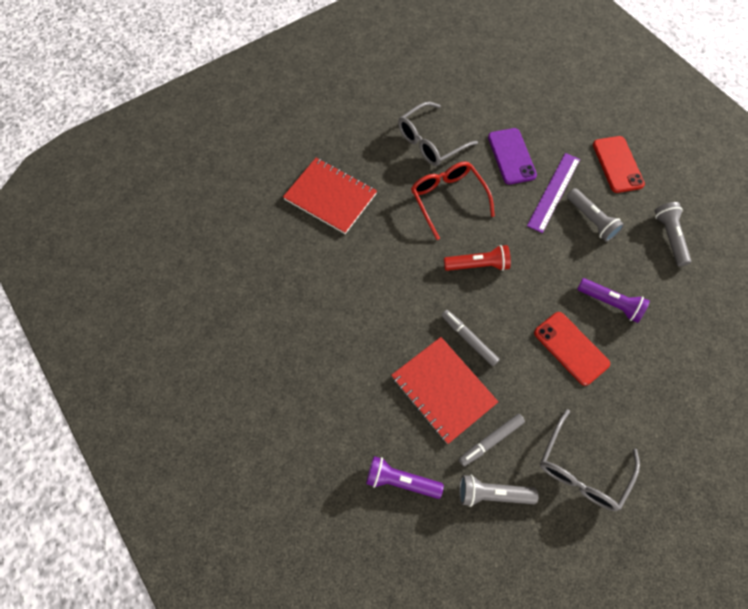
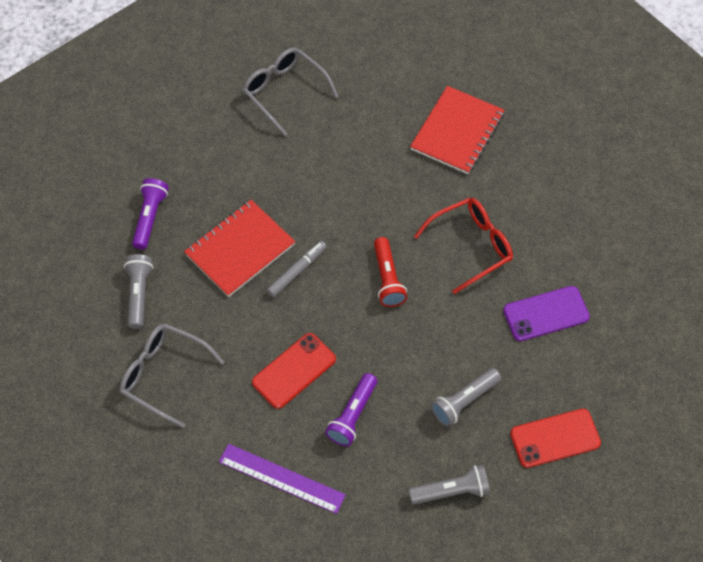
camera: 85 degrees right, 5 degrees down
grey glasses [398,102,478,166] -> grey glasses moved to [243,48,339,136]
grey marker [459,414,525,466] -> none
purple ruler [527,153,580,233] -> purple ruler moved to [219,444,346,514]

